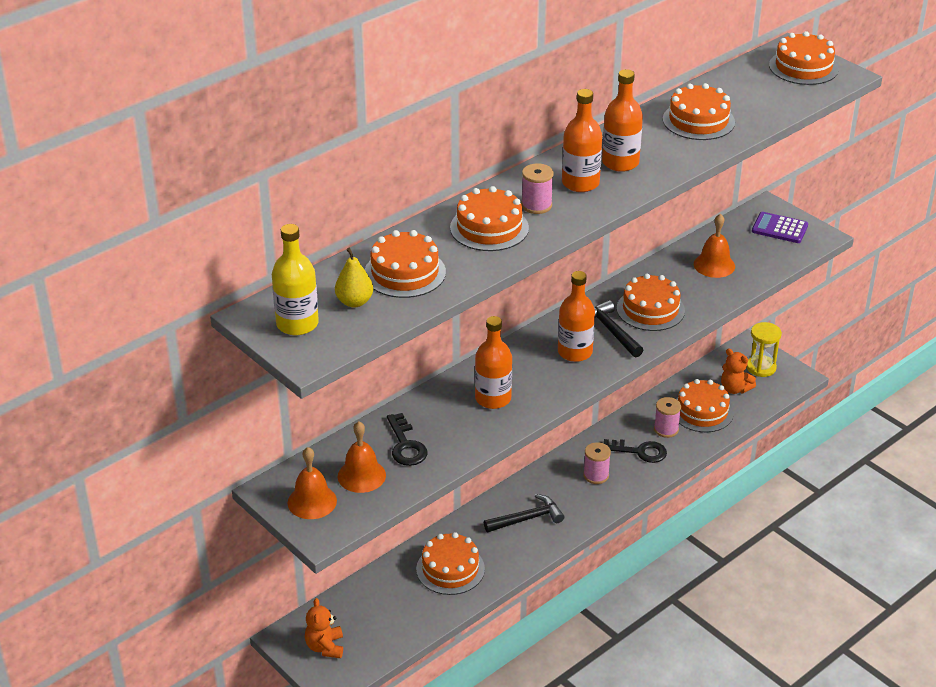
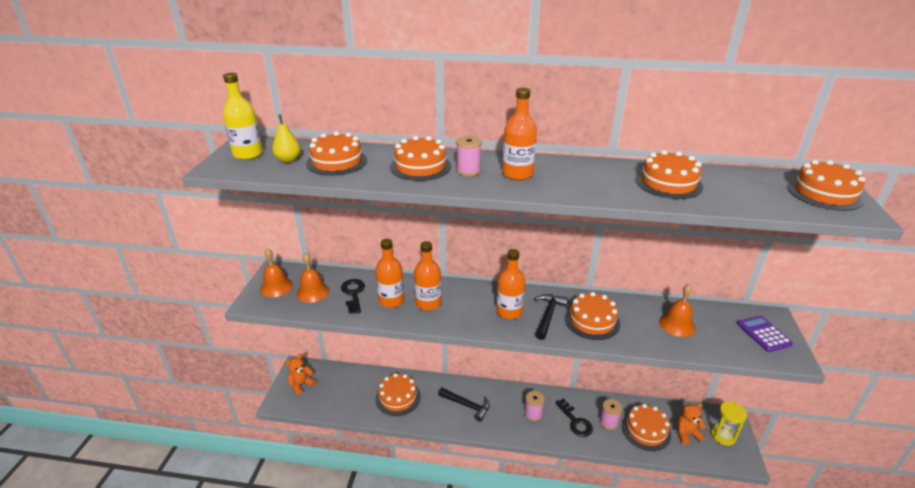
camera: 50 degrees right, 5 degrees down
black key [387,413,428,466] -> black key turned 135 degrees clockwise [341,279,365,314]
orange bottle [602,69,643,172] -> orange bottle moved to [375,239,404,308]
orange teddy bear [721,348,756,394] -> orange teddy bear turned 75 degrees clockwise [677,403,706,445]

